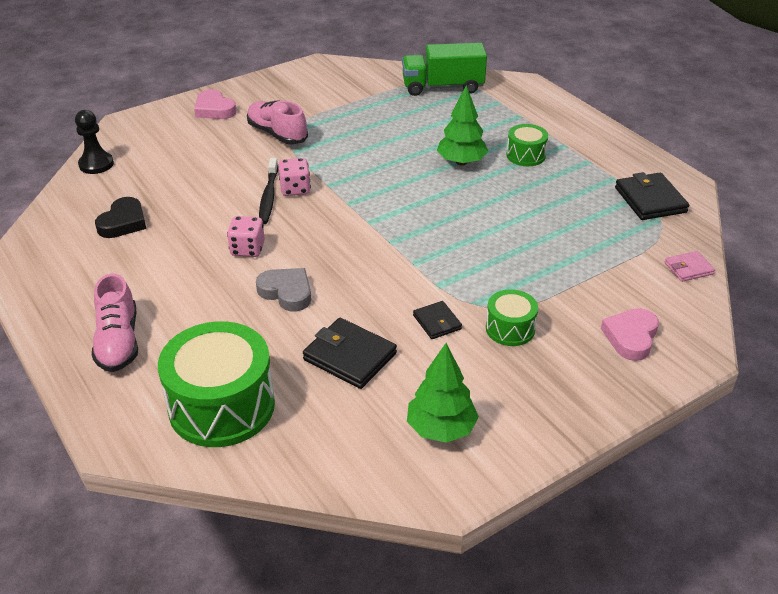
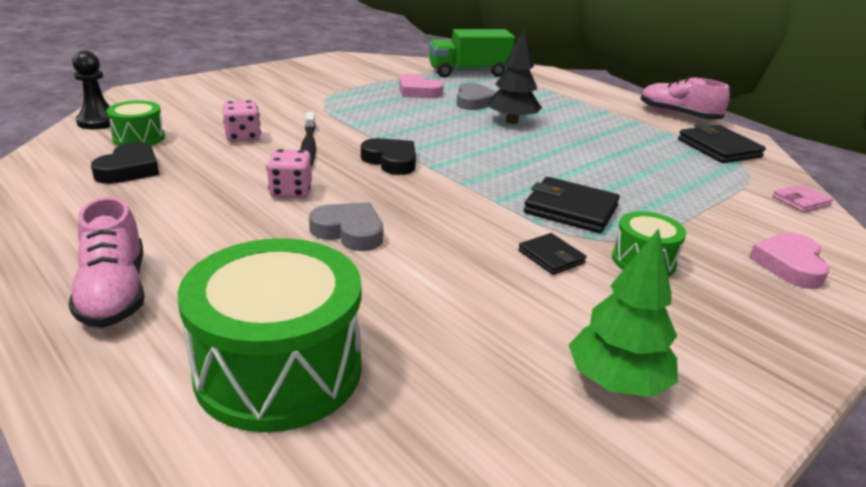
camera: 10 degrees left, 10 degrees down
pink heart [194,89,236,119] -> pink heart moved to [399,74,443,98]
pink shoe [247,101,308,144] -> pink shoe moved to [641,77,730,120]
pink dice [279,158,311,196] -> pink dice moved to [223,100,261,142]
black wallet [303,318,397,389] -> black wallet moved to [524,177,620,233]
green tree [437,85,488,166] -> black tree [488,29,542,124]
green drum [506,124,548,166] -> green drum moved to [107,100,165,146]
none -> black heart [361,138,416,175]
none -> grey heart [456,83,496,110]

